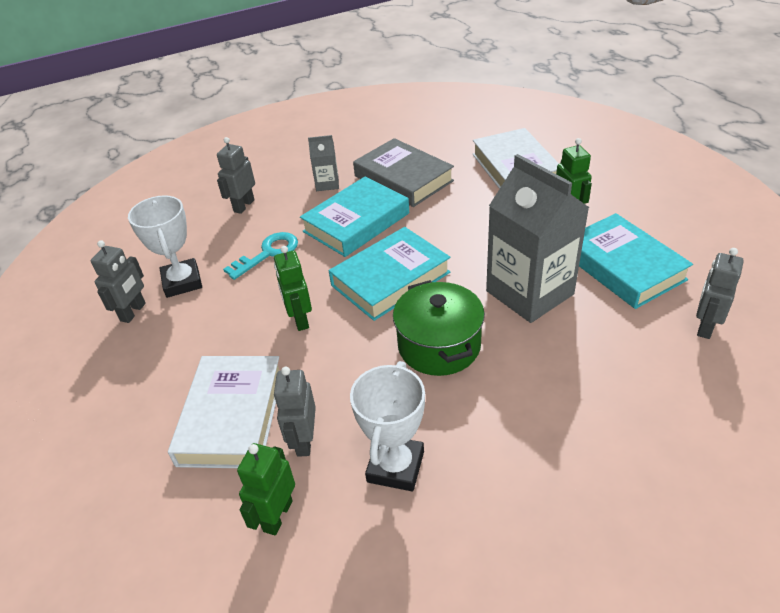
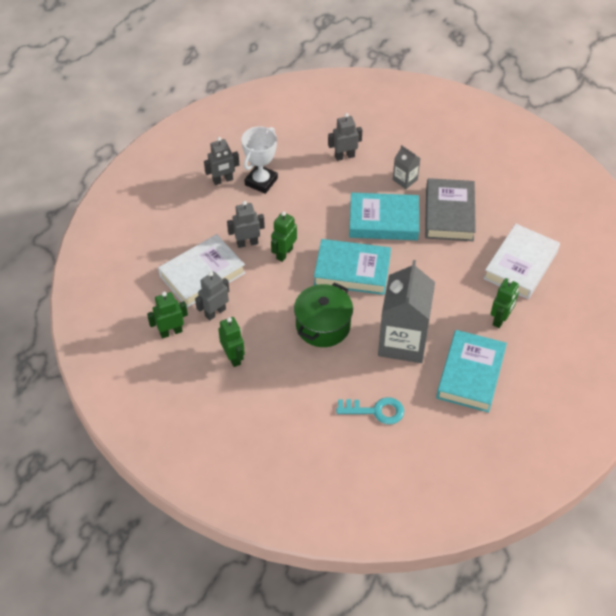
camera: 45 degrees right, 10 degrees up
turquoise key [223,232,298,280] -> turquoise key moved to [336,397,404,424]
white trophy [350,361,425,491] -> green robot [218,317,245,367]
grey robot [696,248,744,339] -> grey robot moved to [227,201,265,248]

